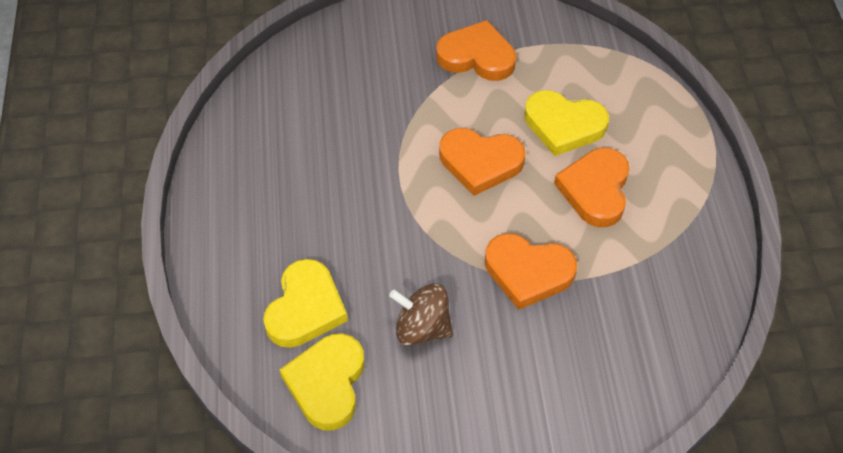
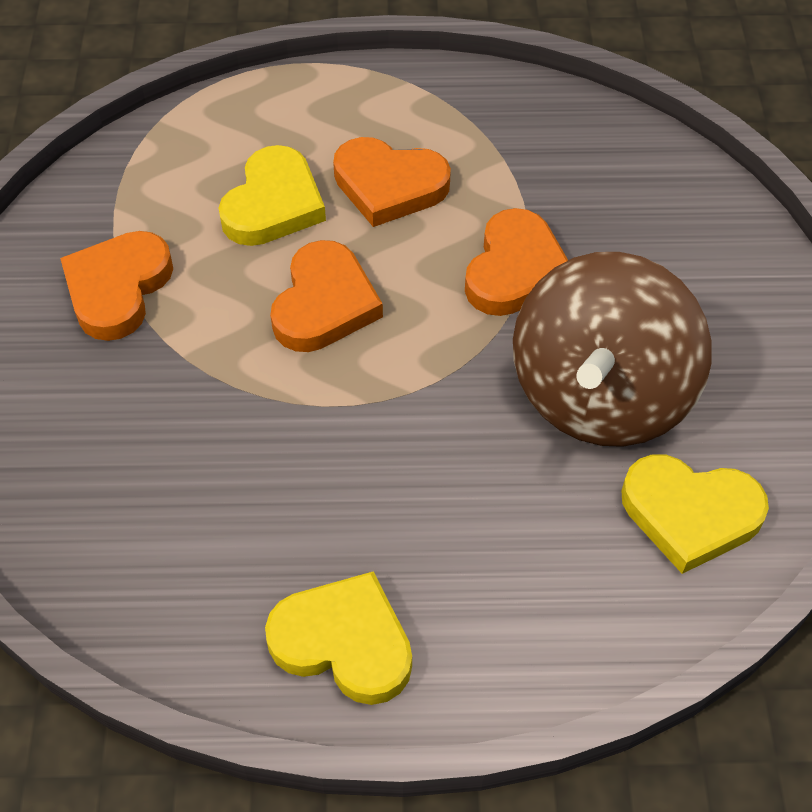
camera: 85 degrees left, 0 degrees up
yellow heart [263,259,348,348] -> yellow heart moved to [265,571,412,705]
brown spinning top [389,283,453,346] -> brown spinning top [513,252,712,447], size x1.93

